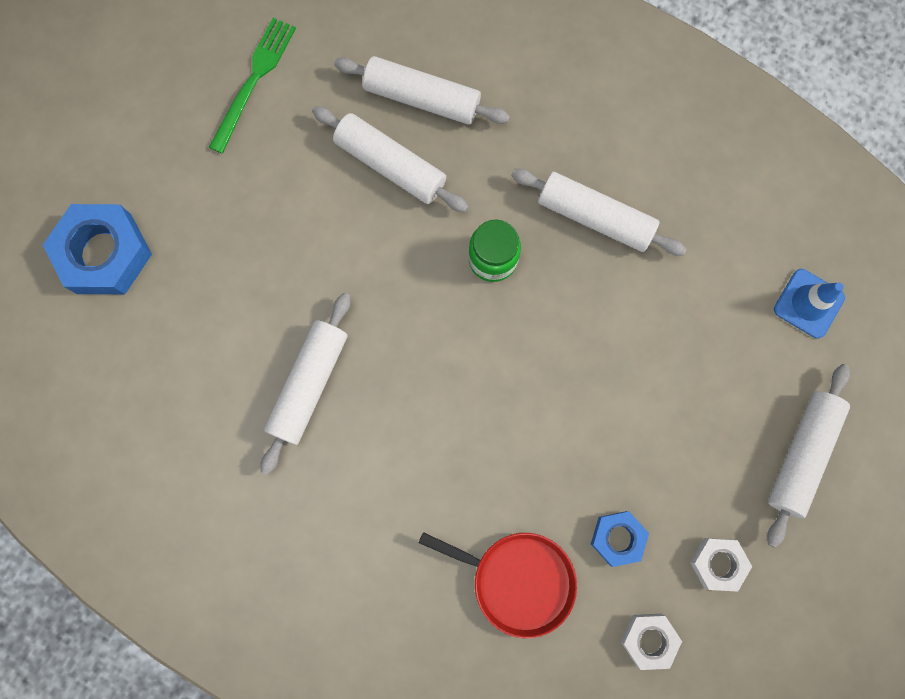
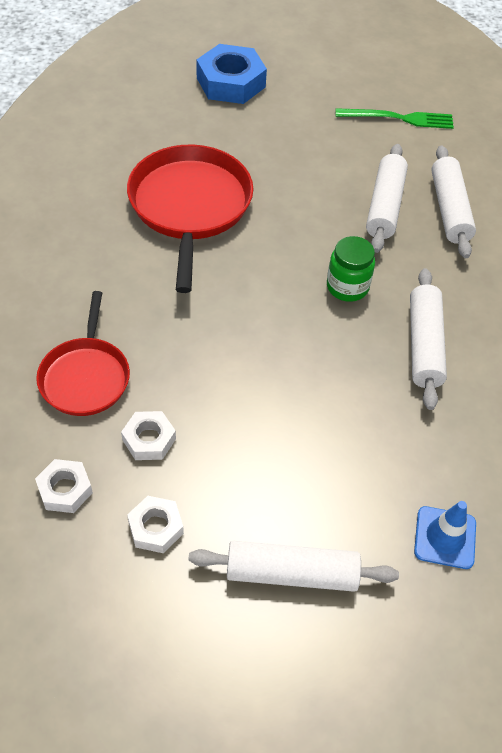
camera: 65 degrees right, 25 degrees down
white rolling pin [261,293,351,475] -> red pan [127,145,253,293]
blue nut [591,511,649,567] -> white nut [121,411,176,460]

